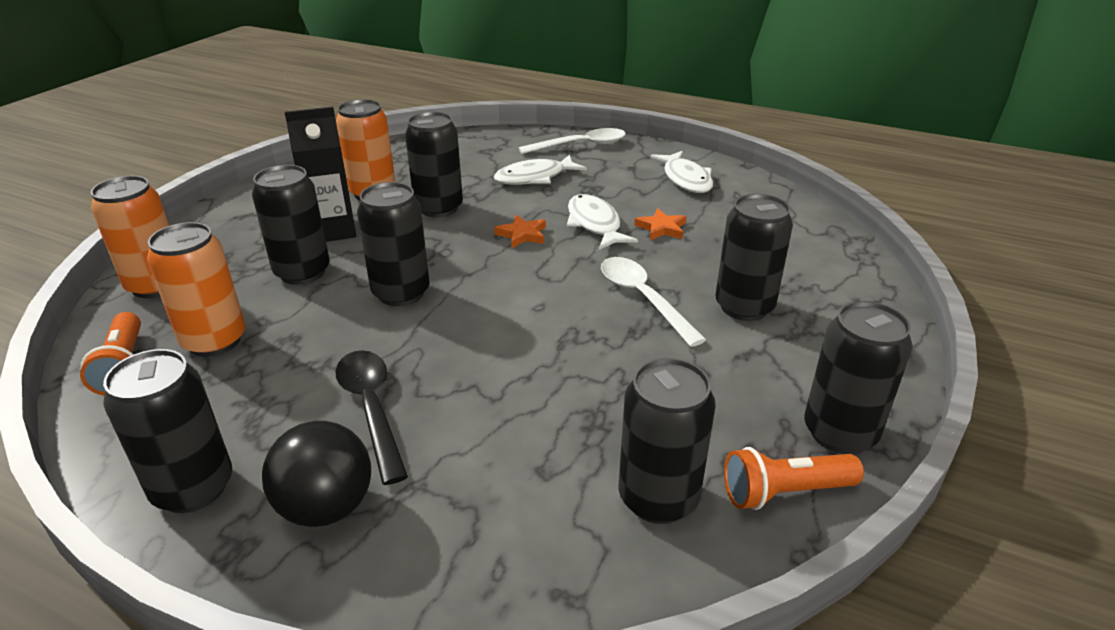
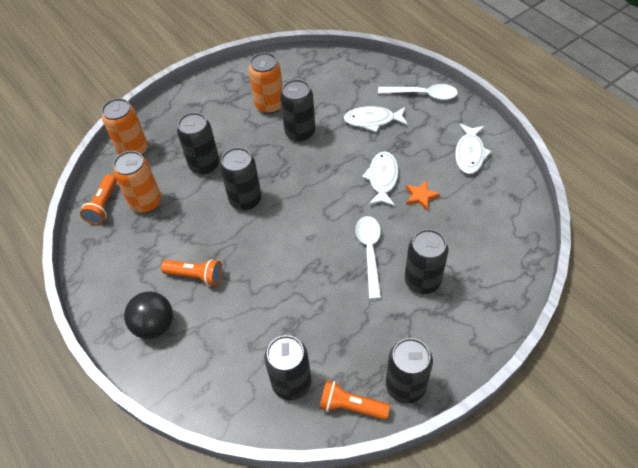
camera: 30 degrees right, 20 degrees up
black can [103,349,232,513] -> none
black carton [284,107,356,242] -> none
black spoon [335,350,408,485] -> orange flashlight [161,259,223,286]
orange star [494,215,546,248] -> none

